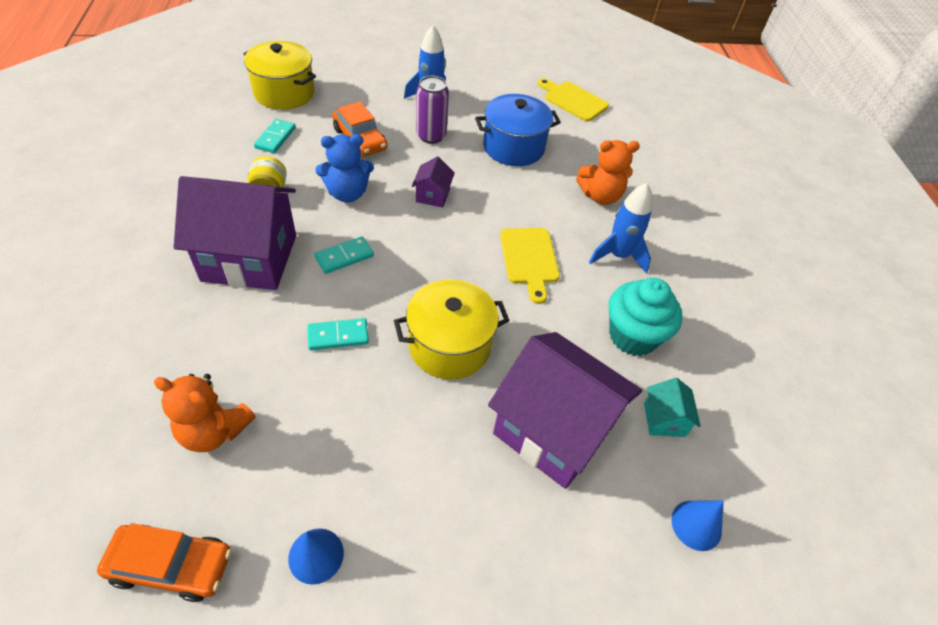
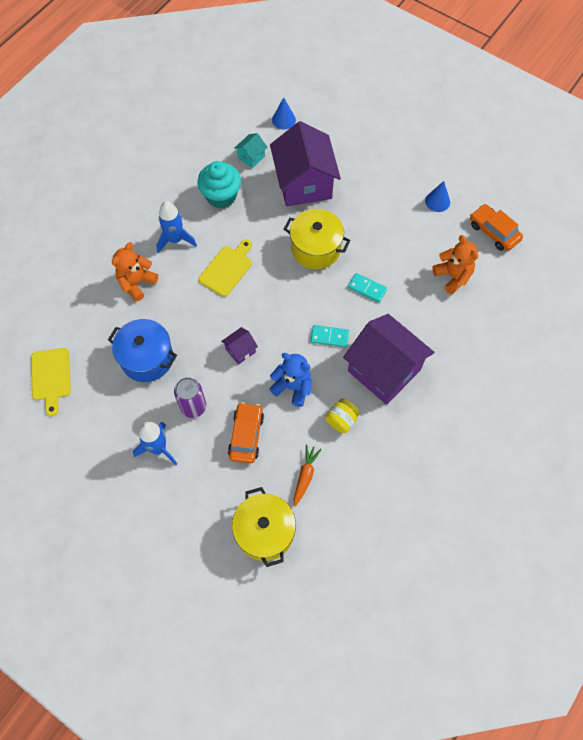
camera: 135 degrees left, 15 degrees up
turquoise domino [254,119,296,153] -> orange carrot [294,444,322,507]
orange teddy bear [576,140,640,205] -> orange teddy bear turned 90 degrees counterclockwise [112,242,158,302]

